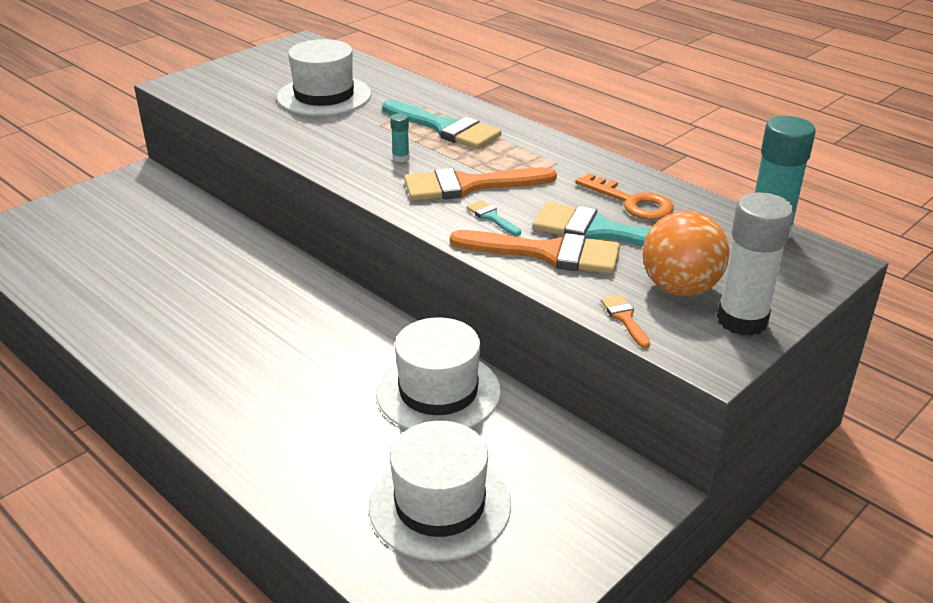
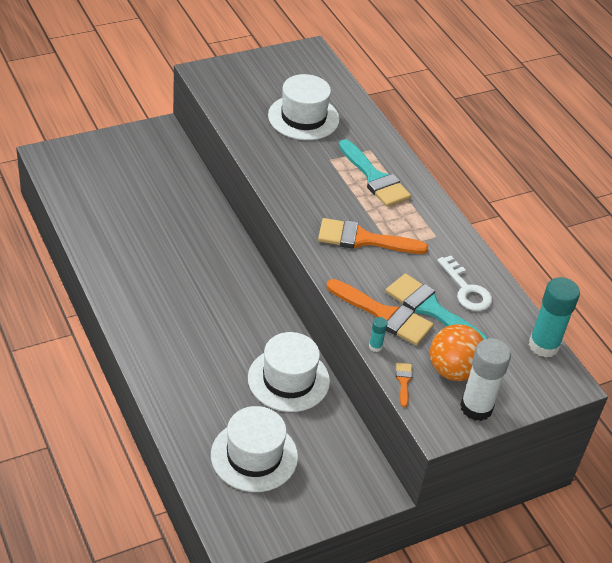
camera: 15 degrees right, 10 degrees up
turquoise glue stick [390,113,410,162] -> turquoise glue stick moved to [369,317,388,352]
turquoise brush [466,200,521,236] -> none
orange key [575,173,674,220] -> white key [437,256,492,311]

